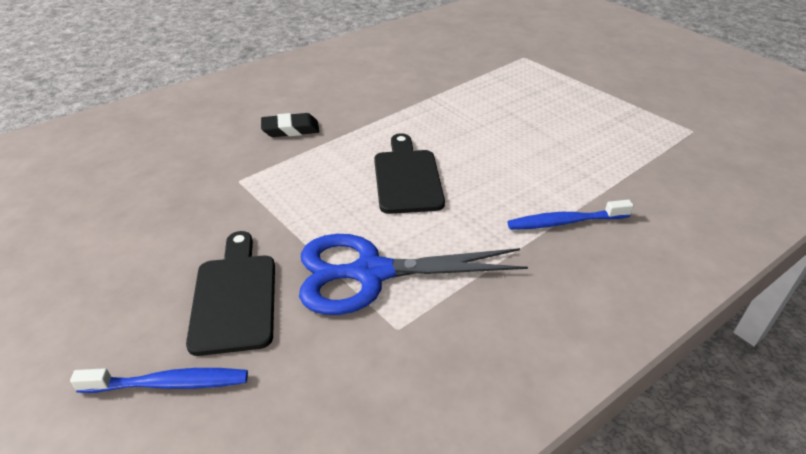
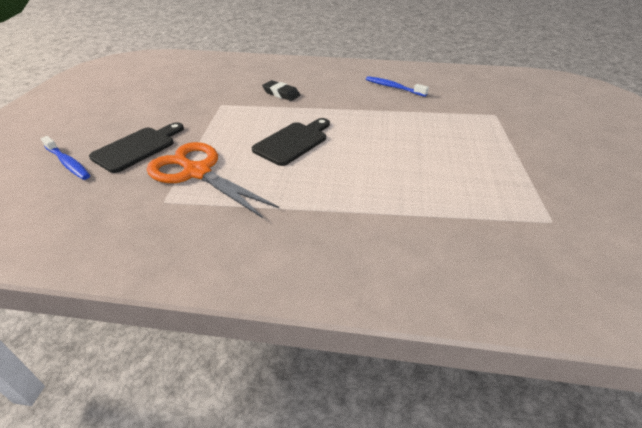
camera: 45 degrees right, 0 degrees up
blue scissors [299,234,528,315] -> orange scissors [147,142,279,218]
blue toothbrush [508,200,634,230] -> blue toothbrush moved to [366,76,429,97]

